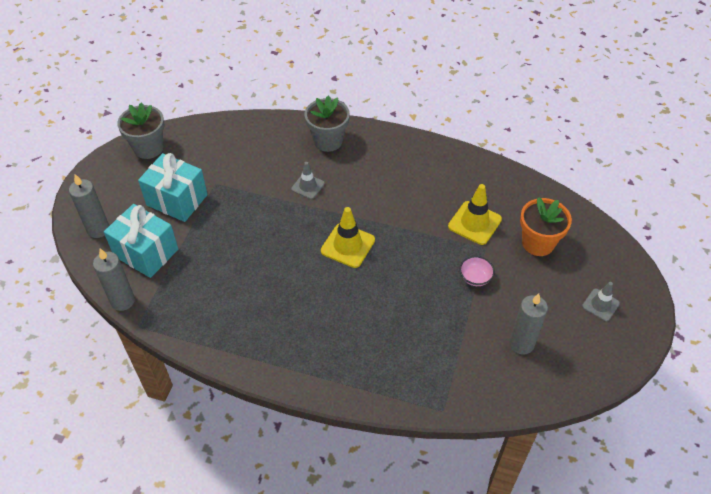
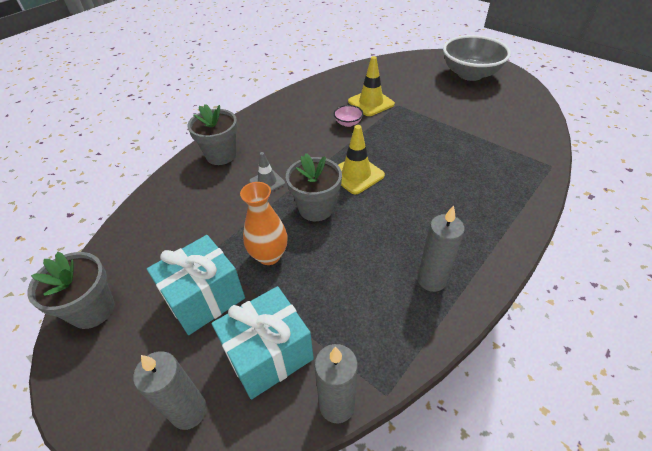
camera: 65 degrees left, 5 degrees down
pink bowl [459,256,495,286] -> pink bowl moved to [334,105,363,127]
grey candle [509,293,548,355] -> grey candle moved to [417,205,465,292]
orange flower pot [520,197,572,256] -> none
grey traffic cone [582,282,620,321] -> grey bowl [443,35,511,81]
none -> orange vase [240,182,288,265]
none -> grey flower pot [286,153,342,221]

